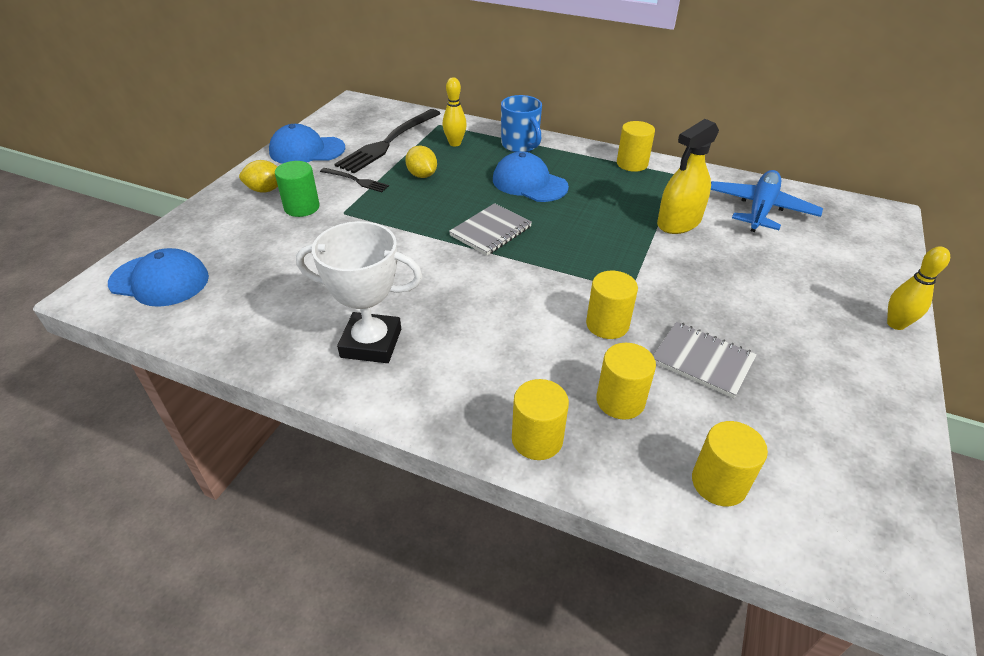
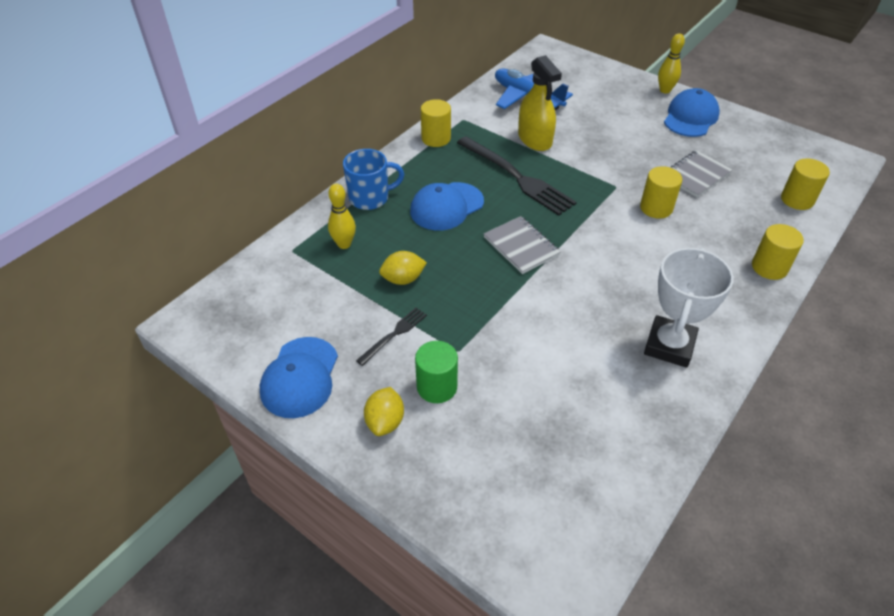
camera: 75 degrees left, 5 degrees up
blue cap [108,248,209,307] -> blue cap moved to [664,88,720,137]
black fork [335,109,441,173] -> black fork moved to [457,136,577,216]
yellow cylinder [596,343,656,420] -> none

